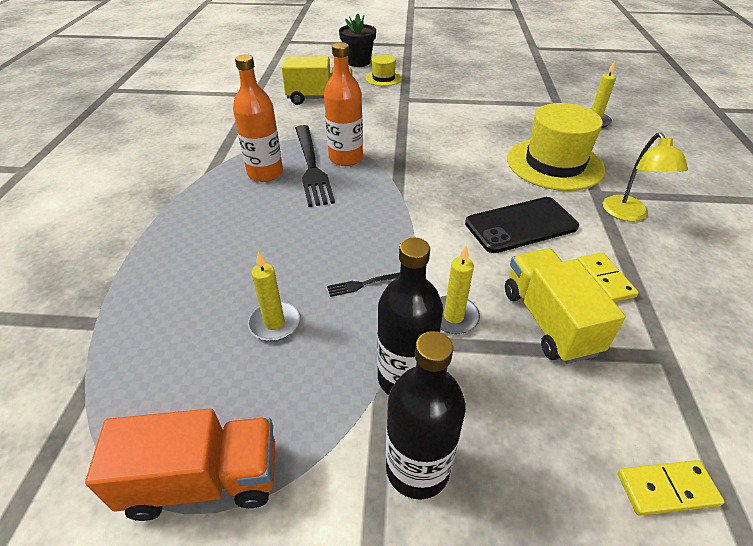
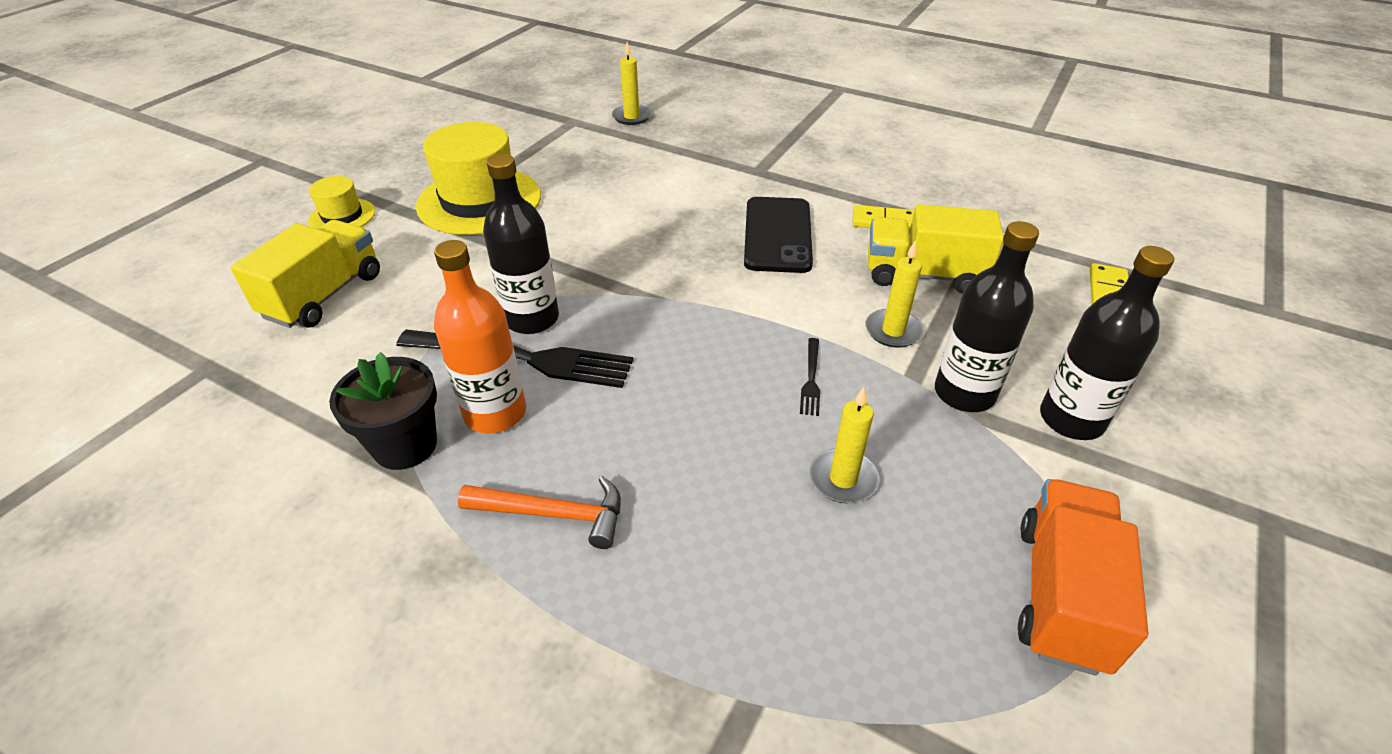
camera: 65 degrees left, 0 degrees up
orange bottle [324,42,363,166] -> black bottle [483,154,559,334]
black flower pot [339,14,376,67] -> black flower pot moved to [329,352,437,470]
yellow hat [507,103,605,191] -> yellow hat moved to [416,122,541,235]
yellow lamp [603,132,688,222] -> none
none -> orange hammer [458,476,621,549]

